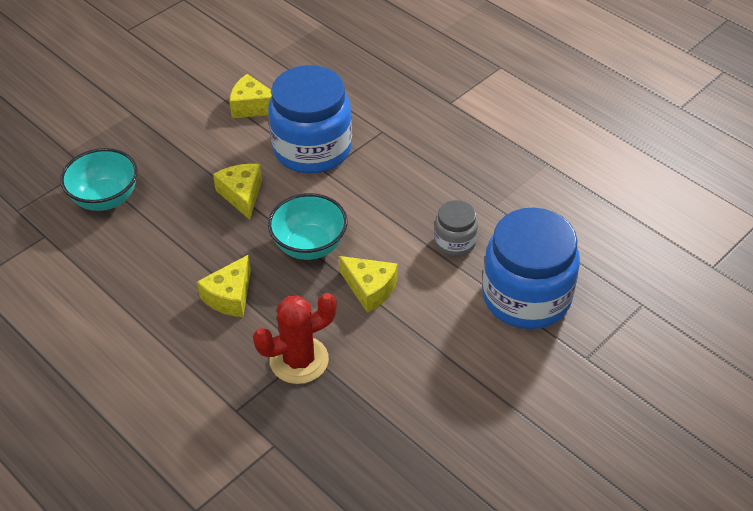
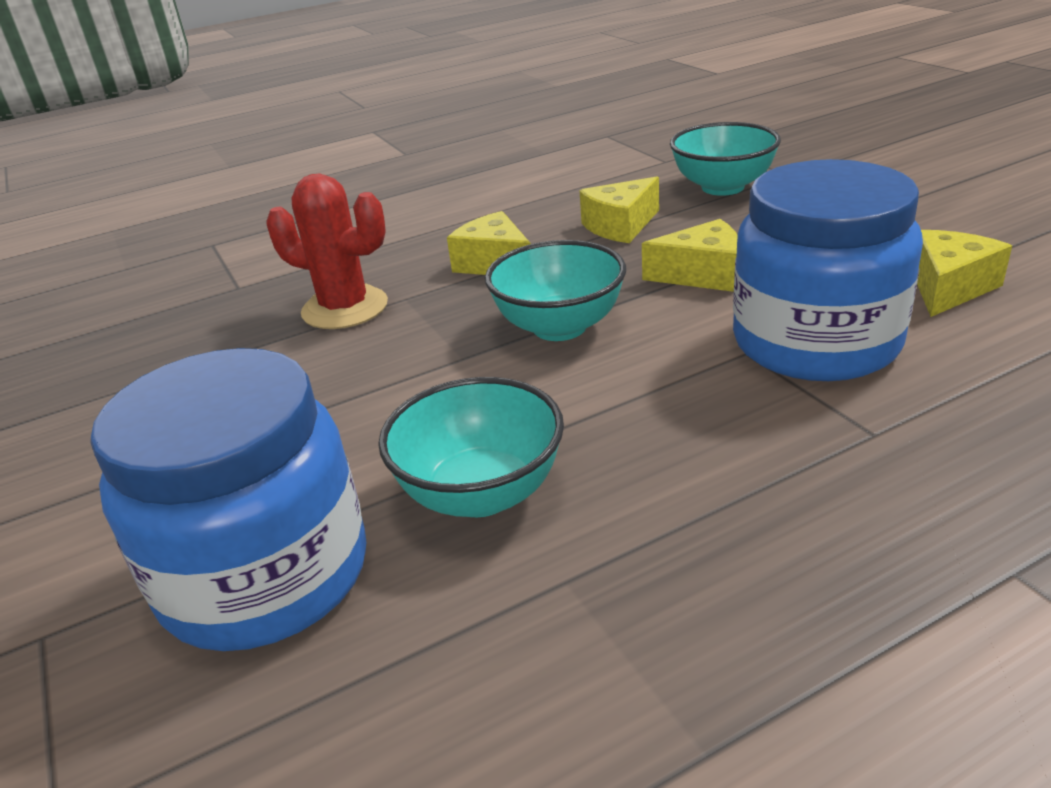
camera: 110 degrees right, 15 degrees down
red cactus [253,293,337,384] -> red cactus turned 60 degrees counterclockwise [266,173,388,329]
yellow cheese [339,256,398,313] -> yellow cheese moved to [580,176,659,243]
grey jar [434,200,478,256] -> turquoise bowl [378,377,564,517]

